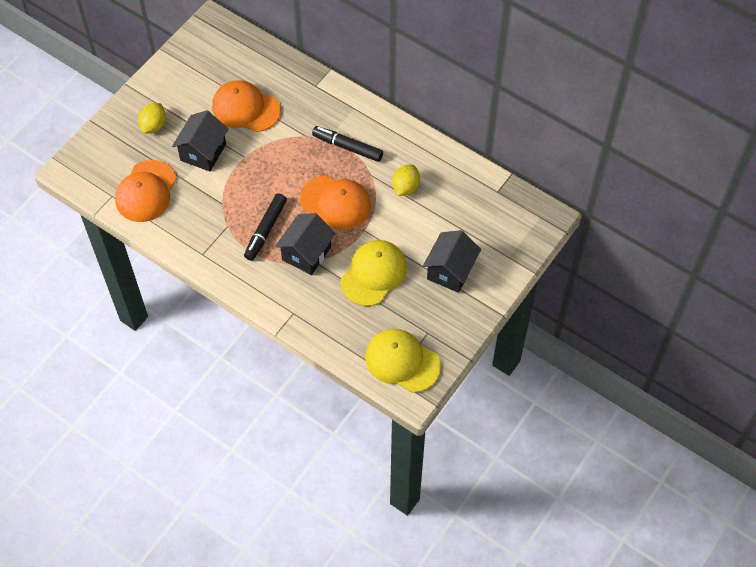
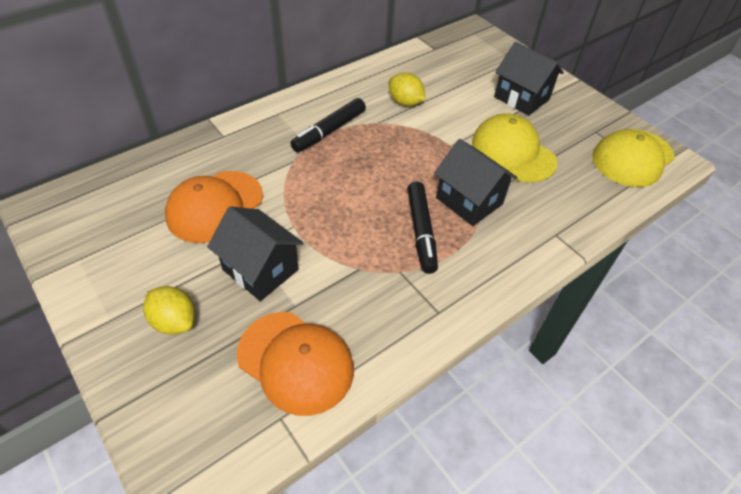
camera: 75 degrees left, 10 degrees down
black marker [244,193,287,261] -> black marker turned 45 degrees clockwise [407,181,438,274]
orange cap [300,175,371,230] -> none

